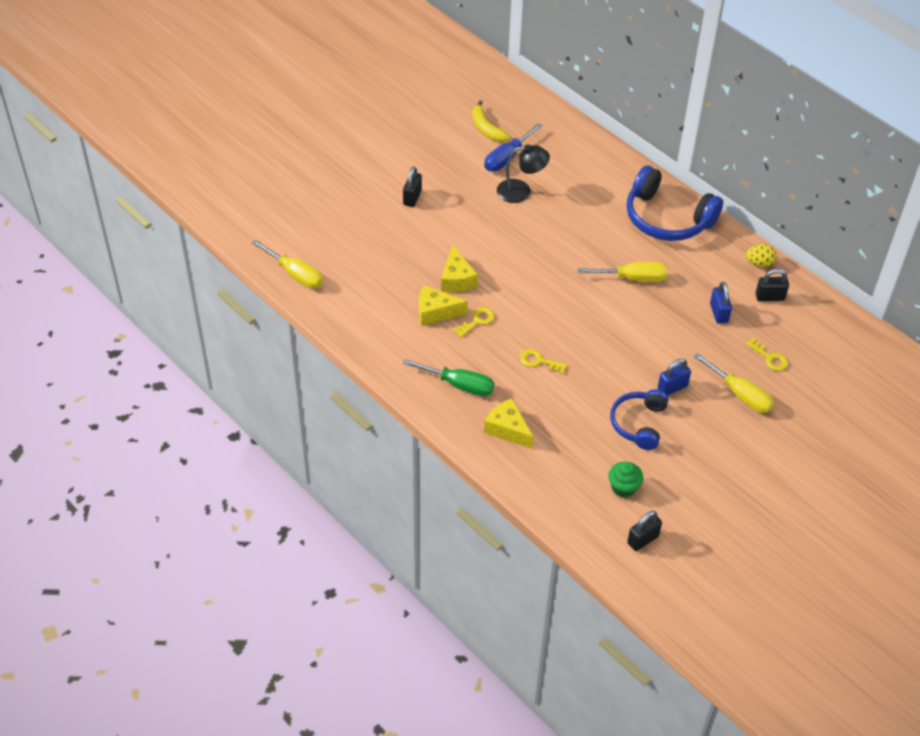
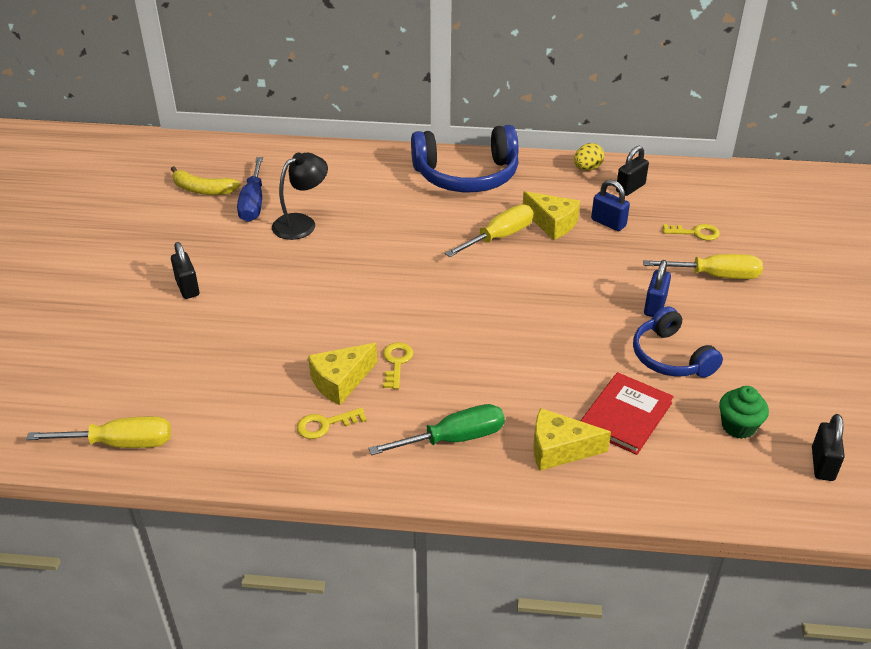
camera: 40 degrees left, 10 degrees down
yellow cheese [441,245,478,292] -> yellow cheese moved to [523,191,580,240]
yellow key [520,349,567,374] -> yellow key moved to [297,408,367,439]
none -> red book [580,372,674,455]

